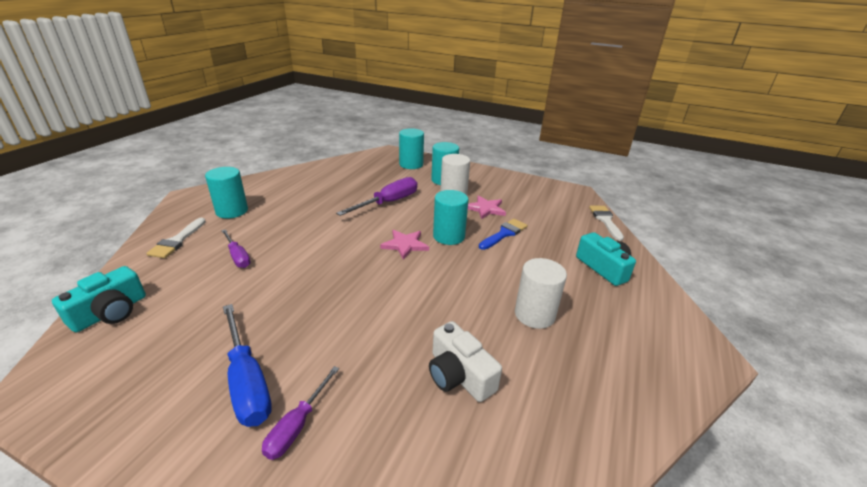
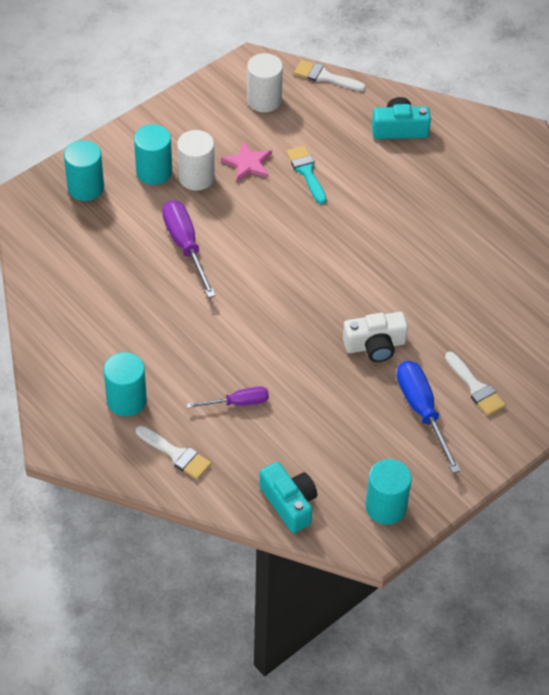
camera: 65 degrees left, 20 degrees up
blue screwdriver [223,304,272,427] -> blue screwdriver turned 105 degrees counterclockwise [397,361,461,473]
purple screwdriver [262,366,339,460] -> white brush [445,352,506,416]
pink star [380,230,429,260] -> none
white camera [429,321,502,402] -> white camera moved to [343,312,408,362]
turquoise cylinder [433,190,469,245] -> turquoise cylinder moved to [365,459,412,524]
blue brush [479,219,528,250] -> turquoise brush [286,145,326,204]
white cylinder [515,258,567,329] -> white cylinder moved to [247,53,283,112]

